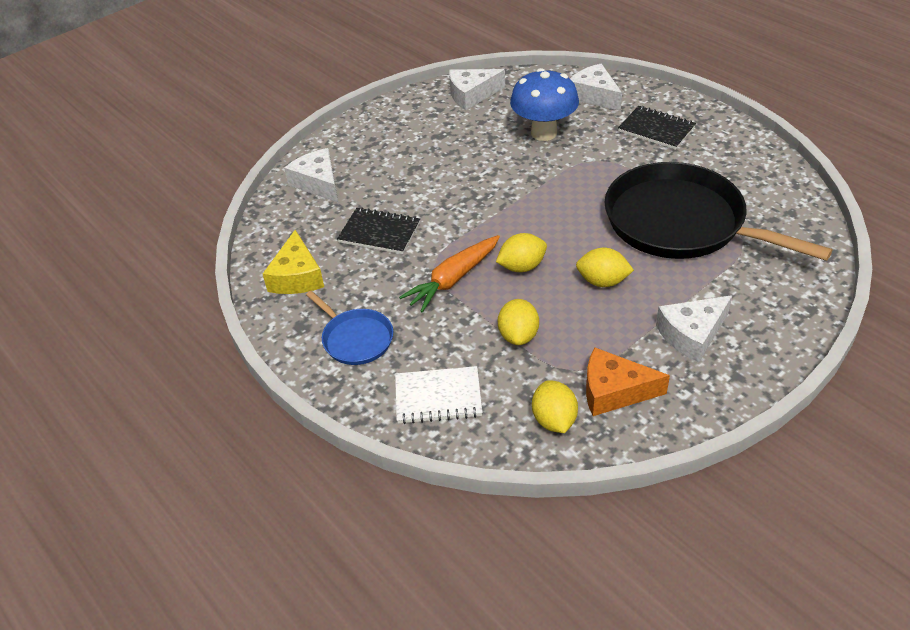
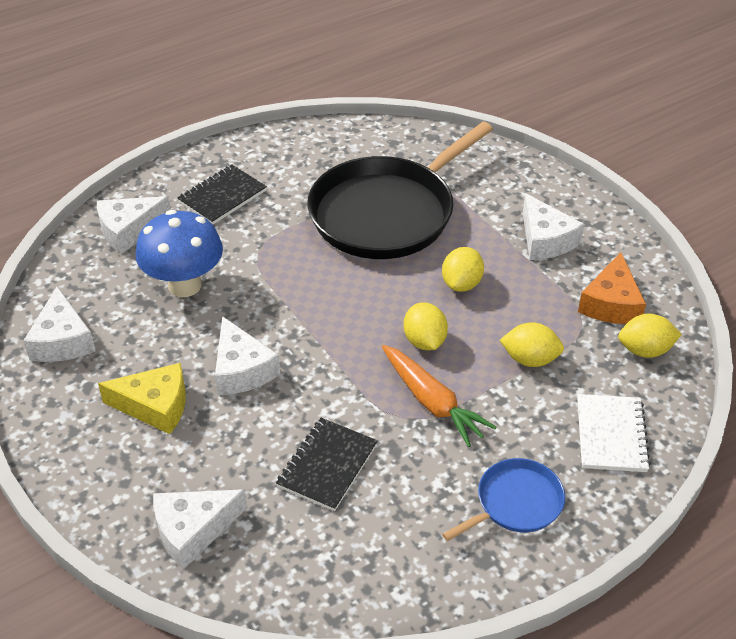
camera: 85 degrees left, 0 degrees up
yellow cheese [263,230,324,294] -> yellow cheese moved to [98,363,186,434]
none -> white cheese [215,316,280,395]

